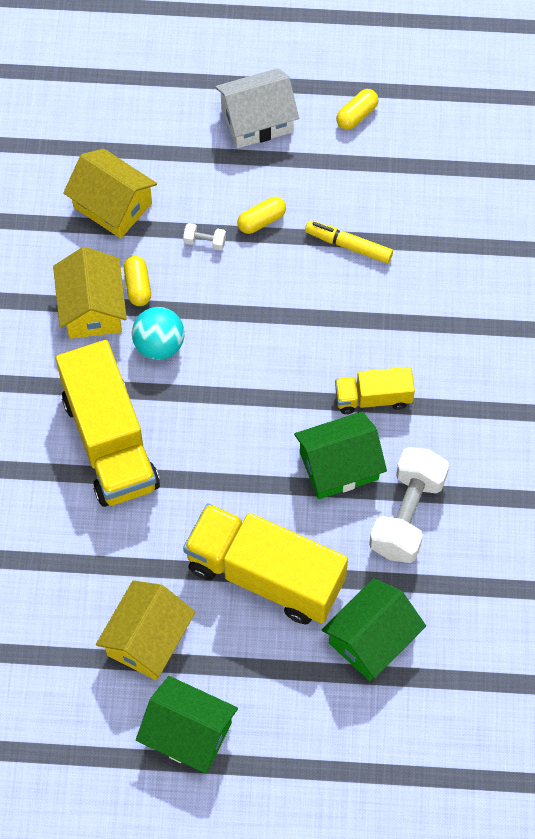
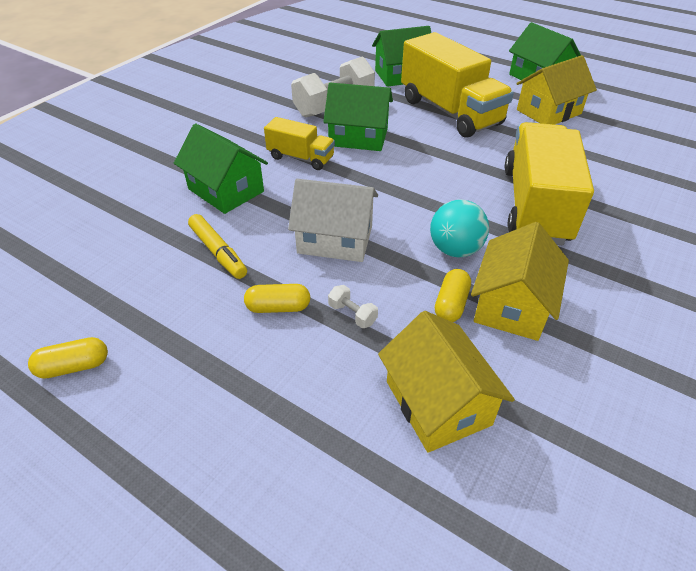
camera: 150 degrees left, 20 degrees down
white house [215,68,299,148] -> white house moved to [288,179,378,262]
none -> green house [174,124,268,214]

